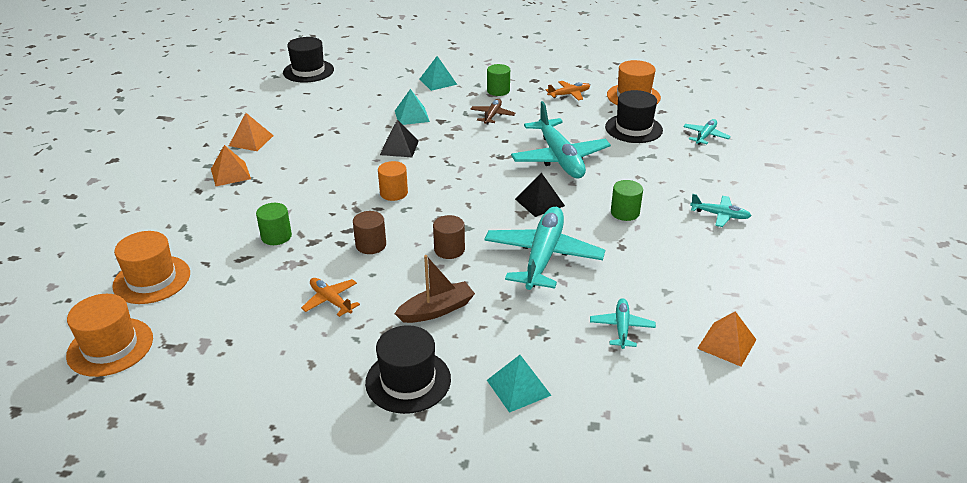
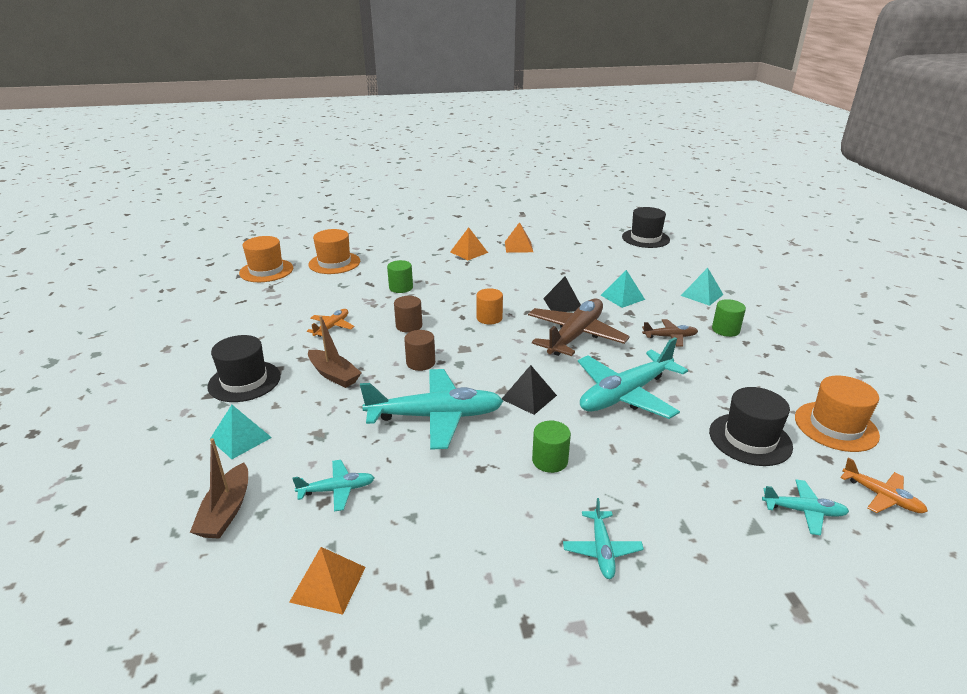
camera: 70 degrees right, 5 degrees down
orange plane [546,81,590,101] -> orange plane moved to [840,458,928,513]
none -> brown boat [190,438,248,539]
none -> brown plane [528,298,630,356]

